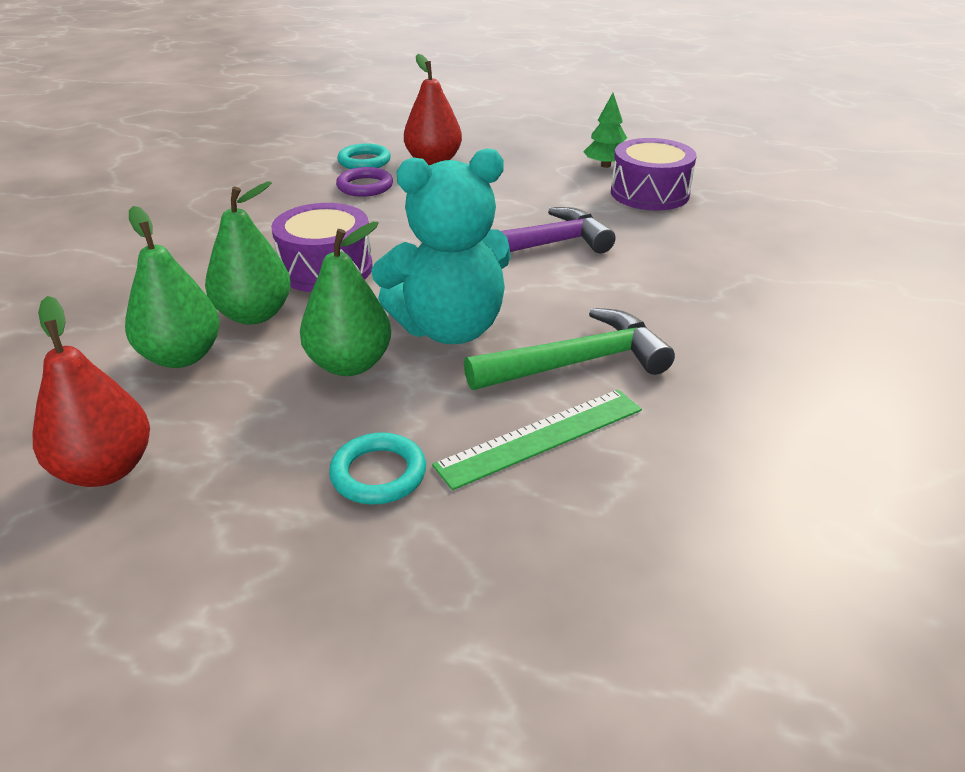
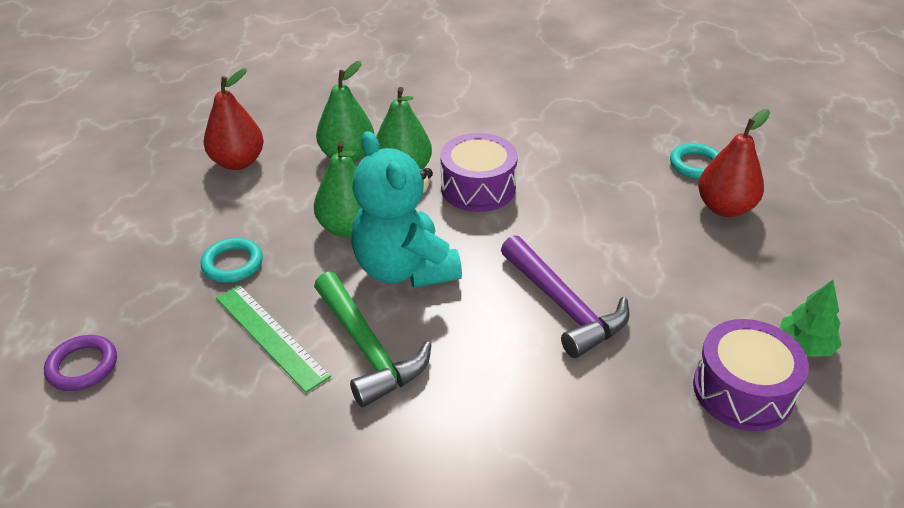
camera: 80 degrees right, 5 degrees up
purple ring [336,167,393,197] -> purple ring moved to [44,335,117,391]

